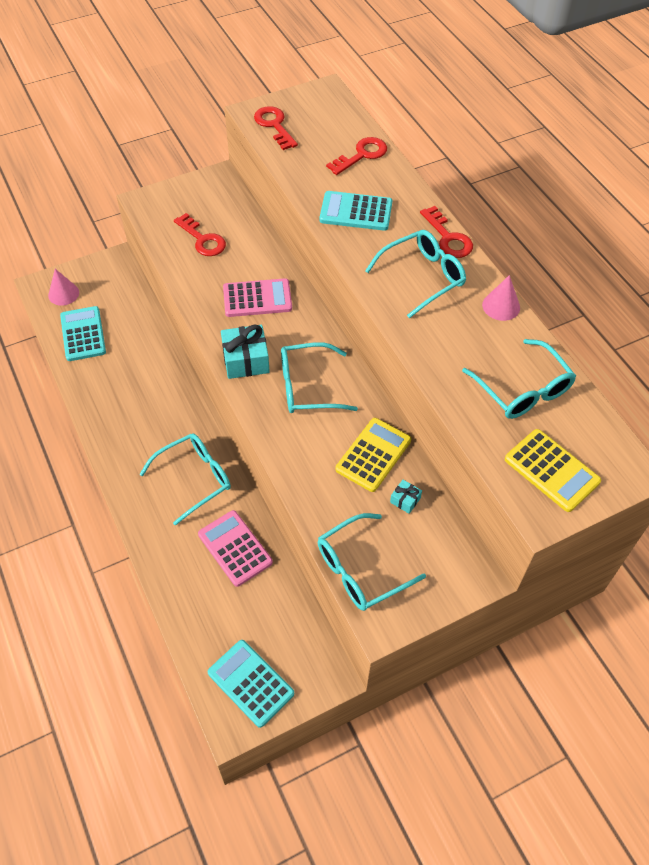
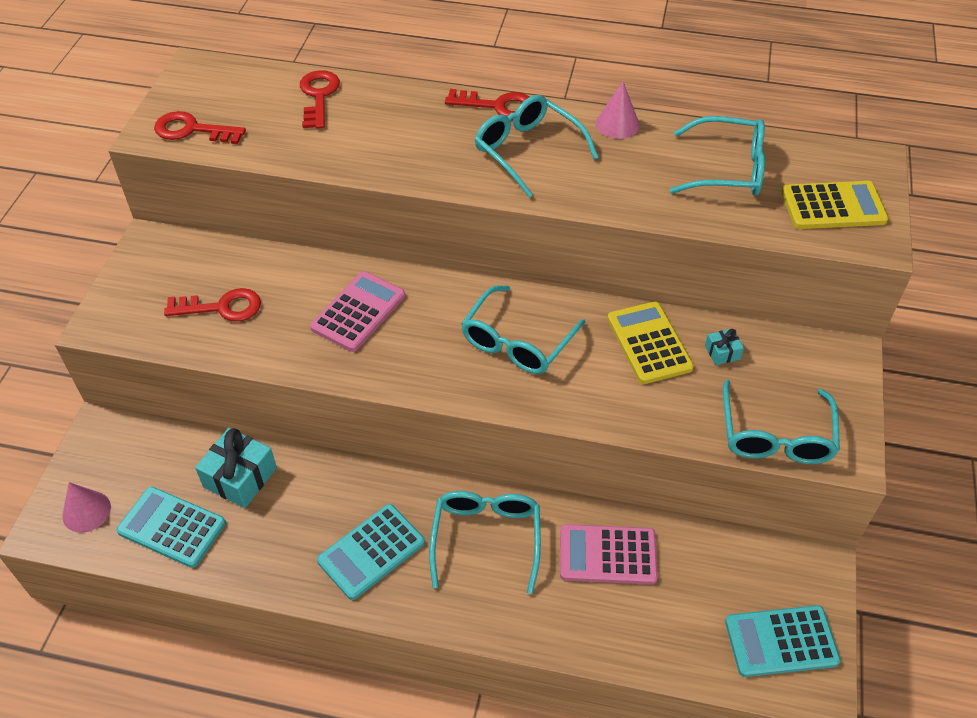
camera: 50 degrees left, 5 degrees down
turquoise gift [221,324,270,379] -> turquoise gift moved to [195,428,277,508]
turquoise calculator [320,191,392,231] -> turquoise calculator moved to [317,504,425,600]
turquoise glasses [365,230,466,318] -> turquoise glasses turned 45 degrees counterclockwise [475,95,599,198]

